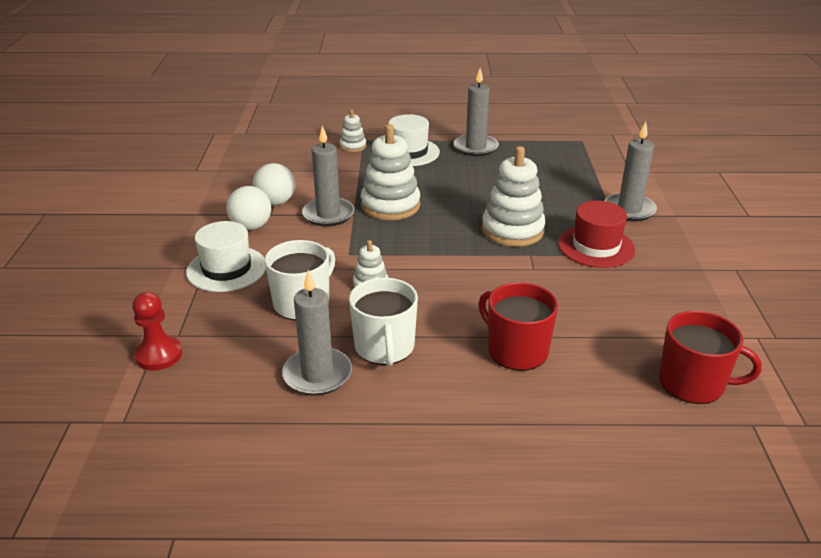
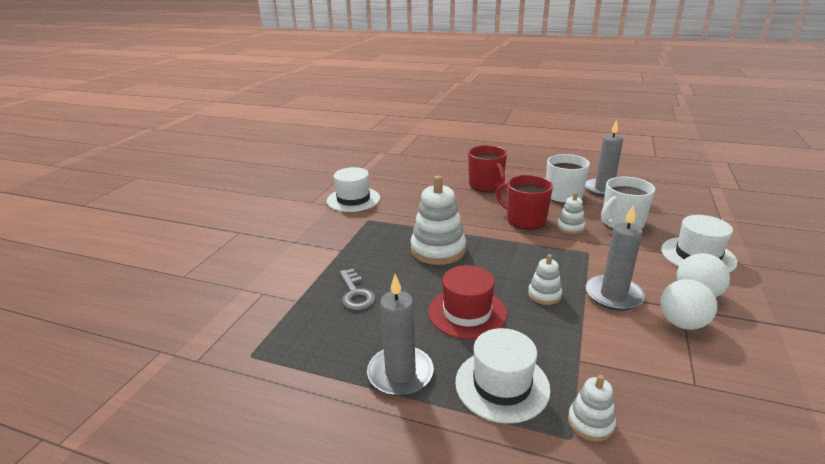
camera: 160 degrees left, 5 degrees down
red pawn [132,292,182,370] -> none
white stacking toy [361,124,420,220] -> white stacking toy [528,254,562,305], size x0.51
red hat [558,201,635,268] -> red hat moved to [428,265,507,339]
grey candle [604,122,657,221] -> none
red mug [659,311,762,404] -> red mug moved to [496,175,553,230]
none -> white hat [326,167,380,212]
none -> grey key [340,269,375,310]

